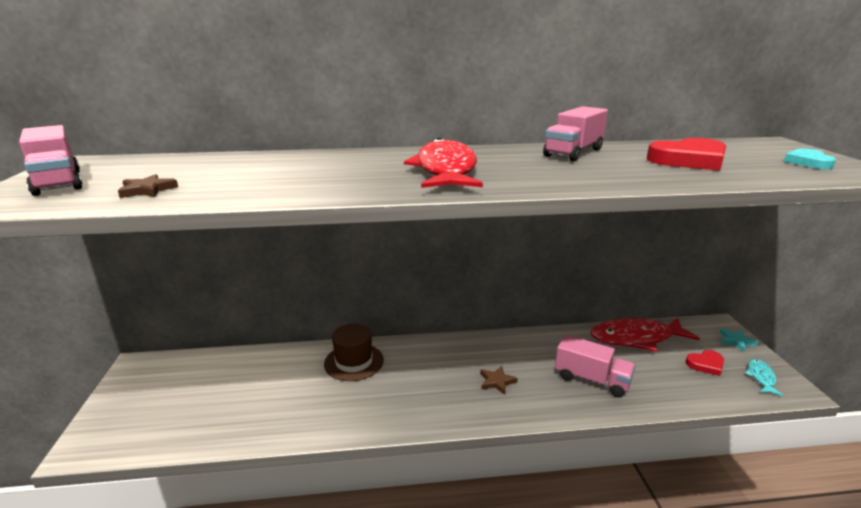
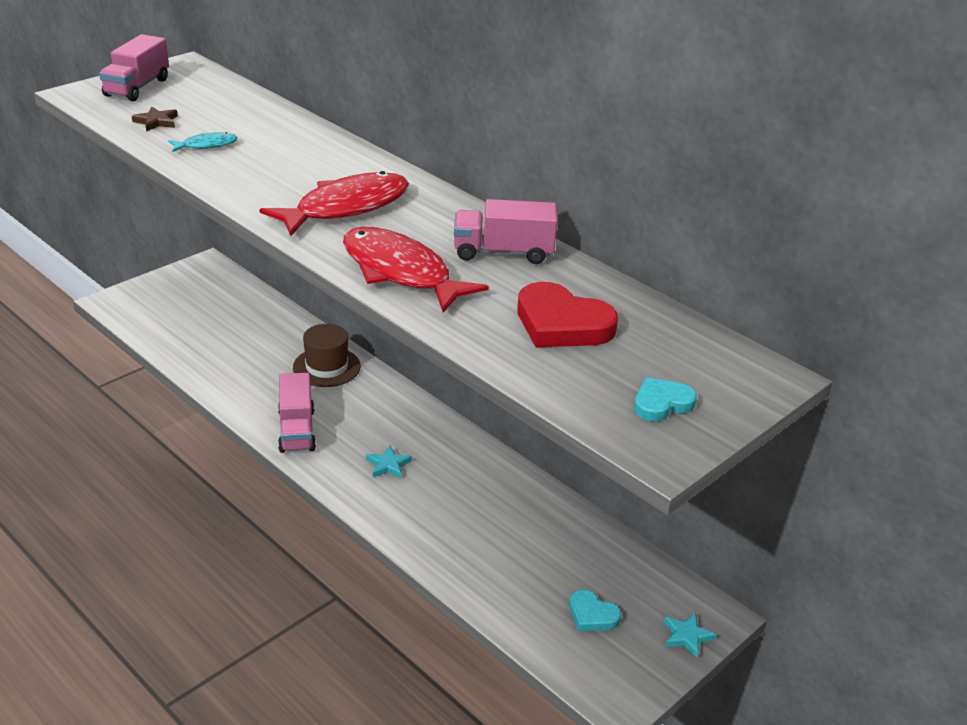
camera: 50 degrees right, 10 degrees up
brown star [480,366,518,395] -> turquoise star [366,446,412,479]
pink truck [555,334,635,398] -> pink truck moved to [278,373,316,453]
red fish [591,317,700,352] -> red fish moved to [343,227,489,312]
red heart [686,350,724,376] -> turquoise heart [569,590,621,631]
turquoise fish [745,359,784,396] -> turquoise fish moved to [168,132,238,152]

